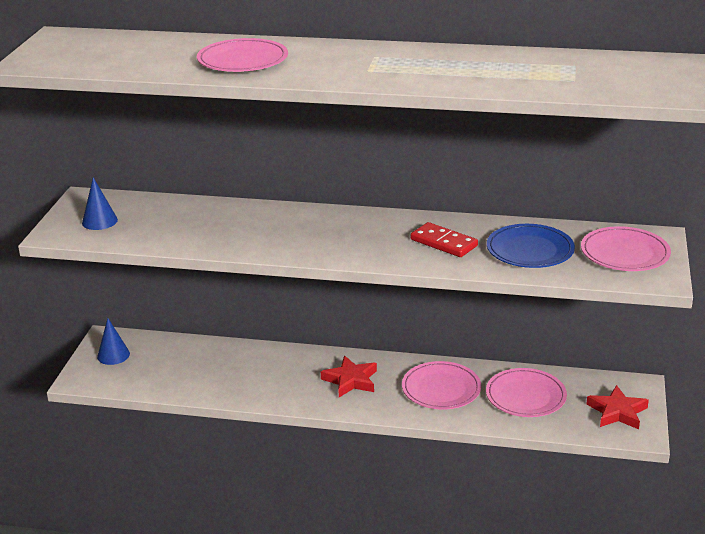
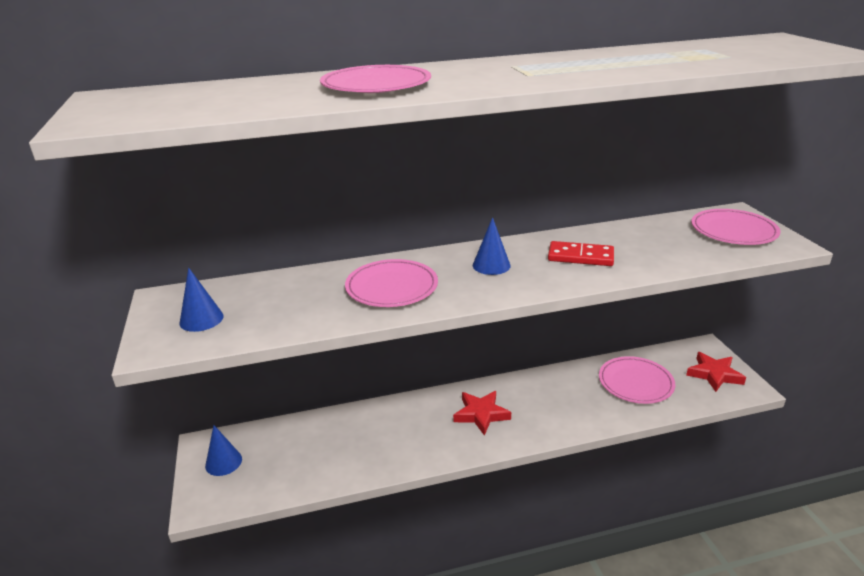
camera: 25 degrees left, 0 degrees up
pink plate [402,361,481,409] -> pink plate moved to [345,259,438,307]
blue plate [487,224,575,268] -> none
none -> blue cone [473,217,511,275]

